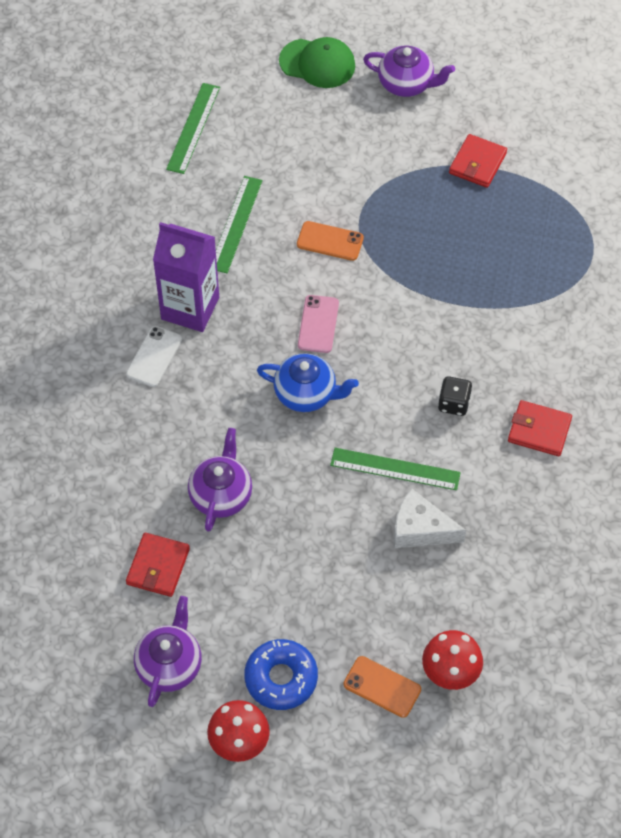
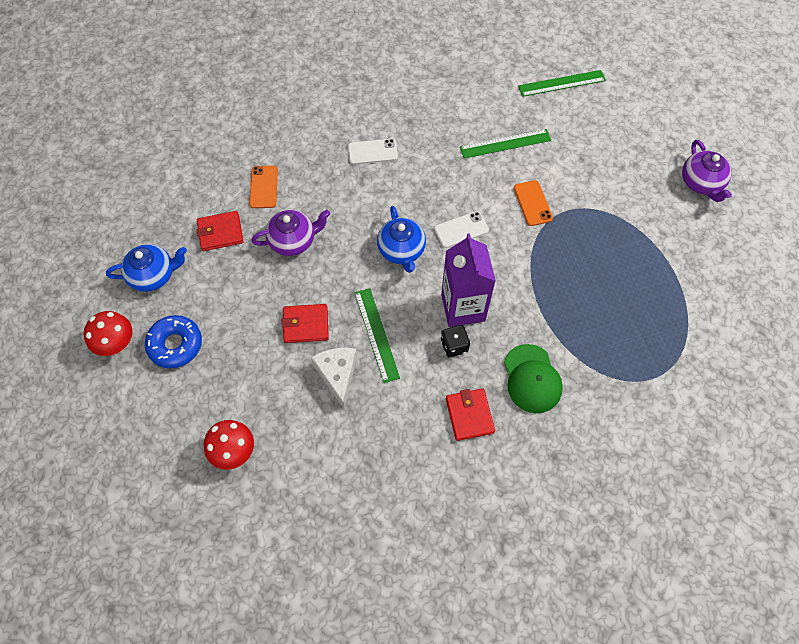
camera: 60 degrees right, 5 degrees up
purple teapot [134,596,202,707] -> blue teapot [106,244,187,292]
purple carton [153,222,219,332] -> purple carton moved to [441,233,496,327]
green cap [279,37,355,88] -> green cap moved to [504,344,563,413]
pink phone [298,295,339,353] -> white phone [434,211,489,248]
orange phone [344,656,421,718] -> orange phone moved to [249,166,278,208]
red wallet [449,134,507,188] -> red wallet moved to [282,304,329,343]

